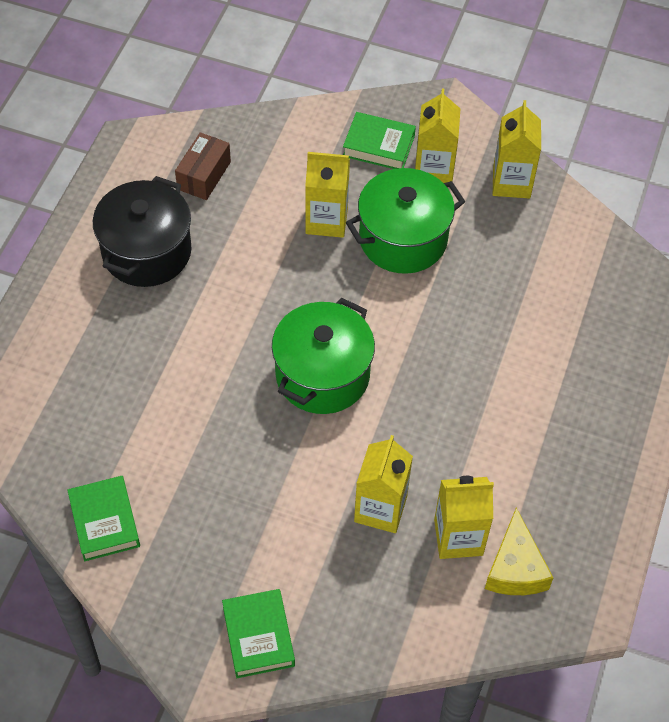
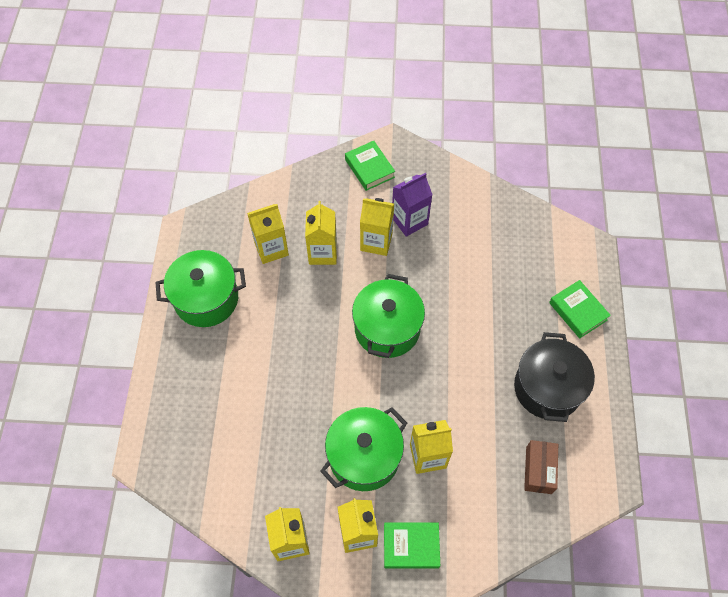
camera: 165 degrees right, 5 degrees up
green book [67,476,140,561] -> green book moved to [549,280,611,339]
yellow cheese [485,508,553,595] -> none
none -> green pot [155,250,246,327]
none -> yellow carton [360,198,394,256]
none -> purple carton [392,173,433,237]

